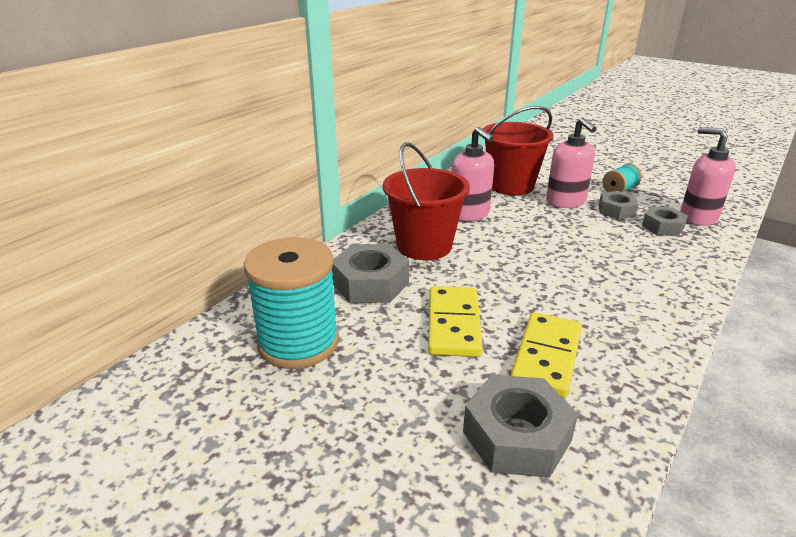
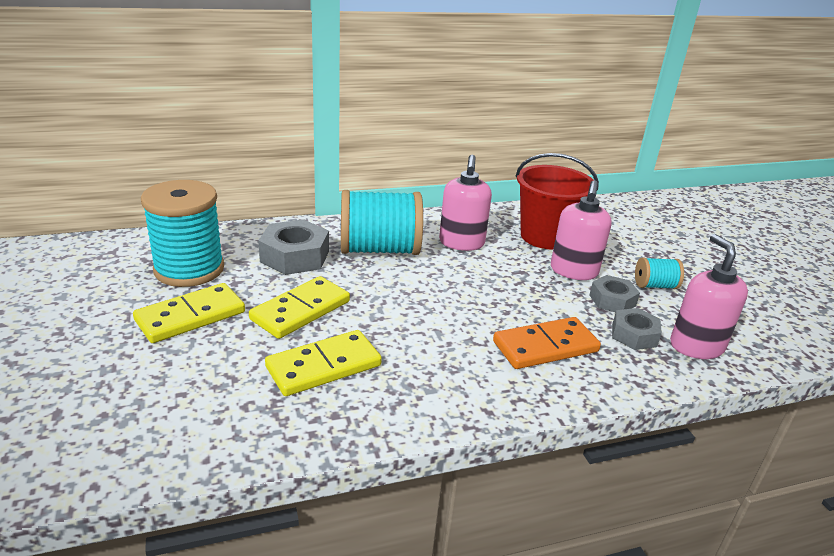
camera: 35 degrees right, 0 degrees up
red bucket [383,142,470,260] -> turquoise spool [341,190,423,255]
grey nut [463,375,578,478] -> none
none -> yellow domino [133,283,245,343]
none -> orange domino [493,317,601,369]

